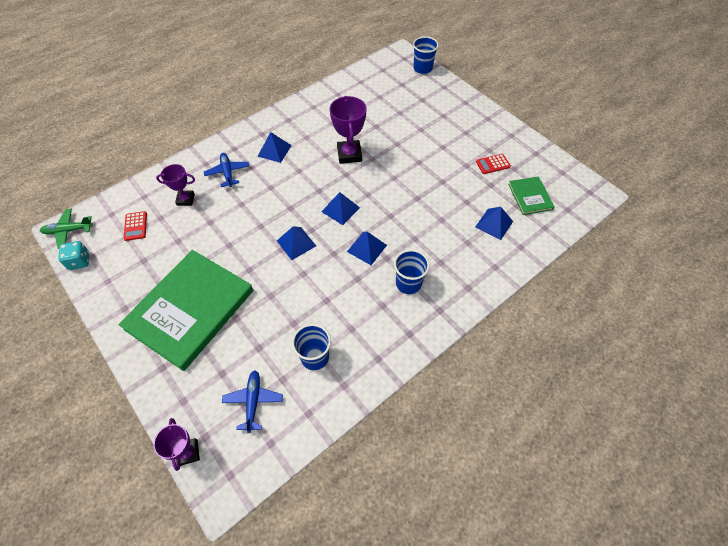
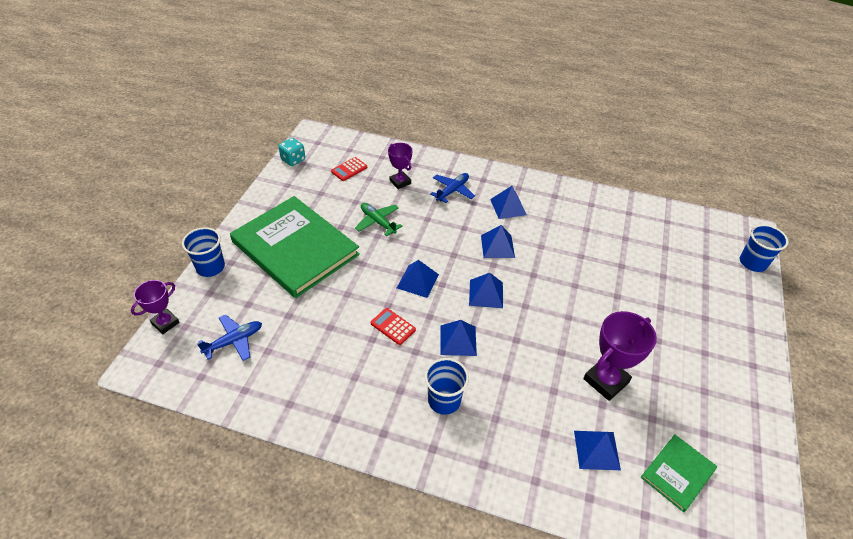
camera: 55 degrees right, 10 degrees down
green plane [40,209,93,249] -> green plane moved to [355,203,402,236]
green book [119,250,253,371] -> green book turned 45 degrees clockwise [230,196,360,298]
blue cup [292,324,331,370] -> blue cup moved to [182,227,225,277]
purple trophy [330,96,366,164] -> purple trophy moved to [583,311,657,401]
red calculator [476,154,511,174] -> red calculator moved to [371,308,416,345]
none -> blue pyramid [481,225,515,258]

